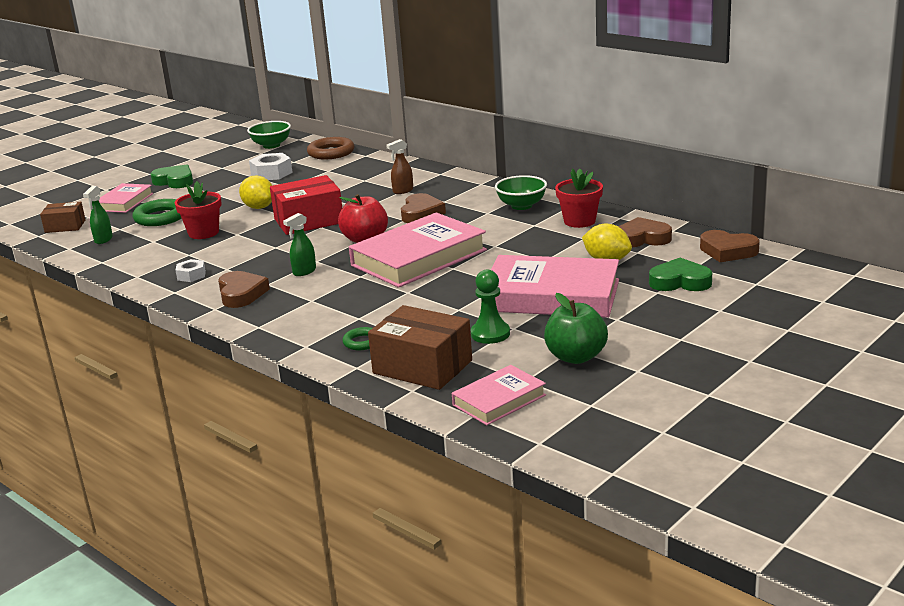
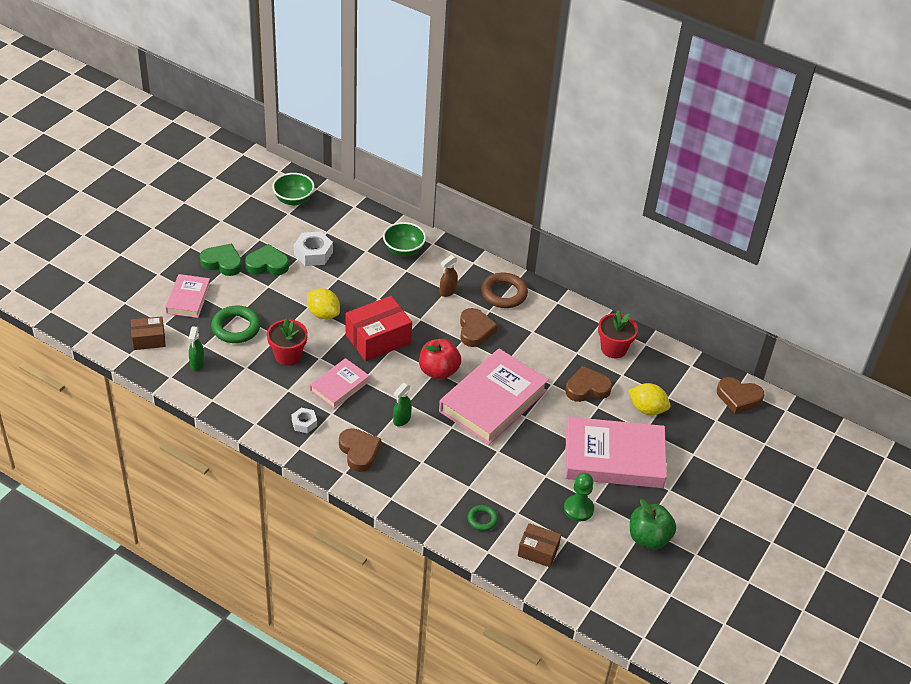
camera: 15 degrees left, 20 degrees up
brown ring [307,137,354,159] -> brown ring moved to [481,273,528,308]
brown box [368,305,472,390] -> brown box [518,523,561,567], size x0.59
pink book [452,365,546,426] -> pink book moved to [310,358,370,409]
green bowl [495,175,547,210] -> green bowl moved to [383,222,426,256]
brown heart [618,217,672,248] -> brown heart moved to [565,366,612,402]
green heart [649,258,712,291] -> green heart moved to [245,244,289,275]

